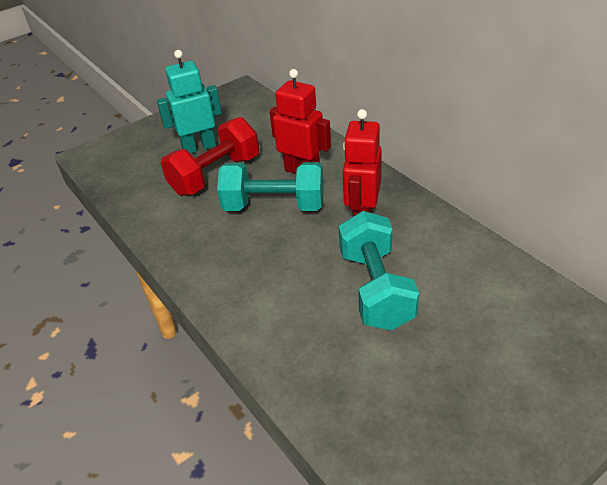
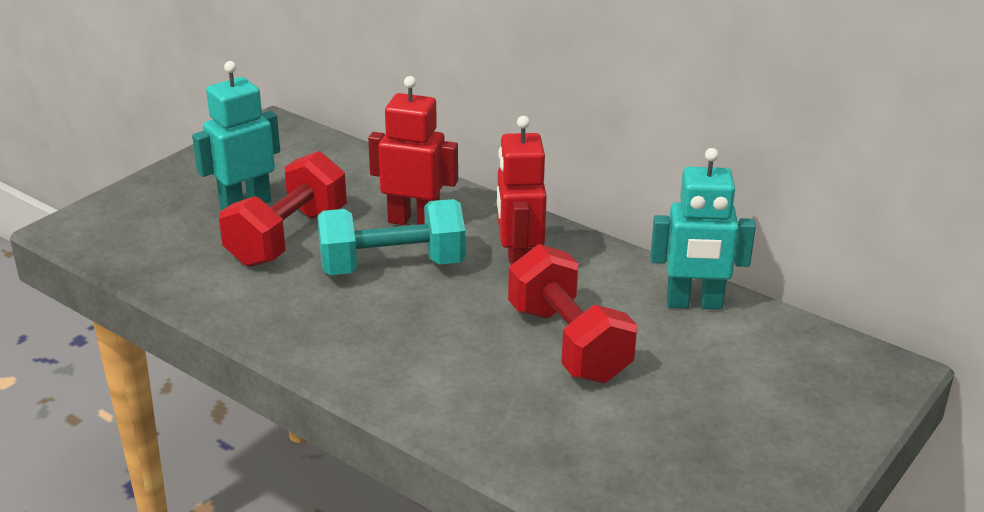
camera: 20 degrees left, 10 degrees down
turquoise dumbbell [339,211,419,330] -> red dumbbell [508,244,637,383]
none -> turquoise robot [650,148,756,310]

